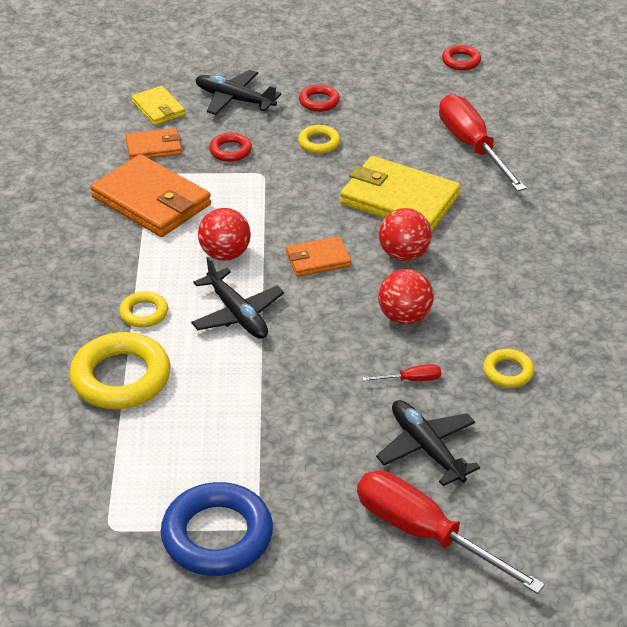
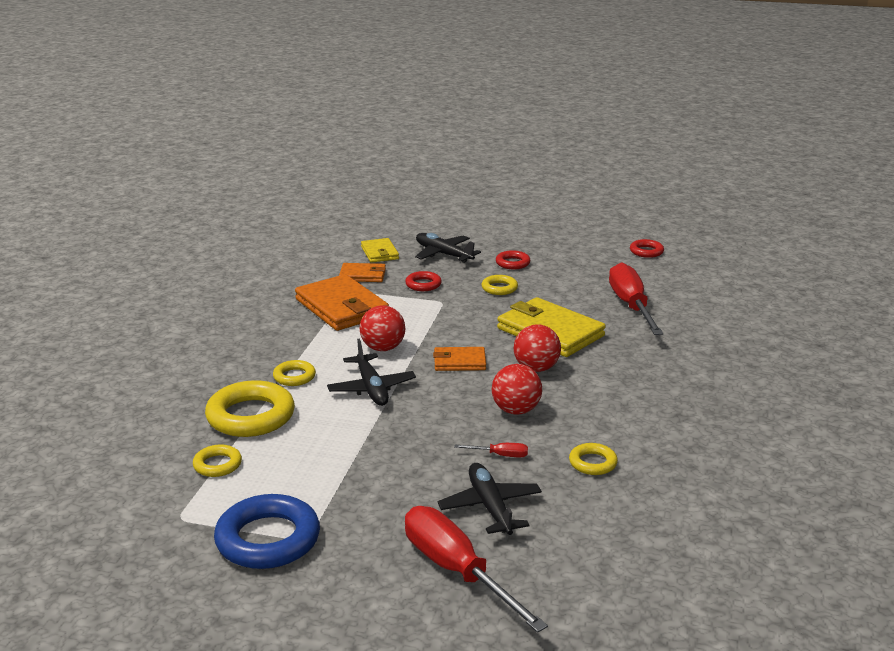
camera: 15 degrees right, 15 degrees down
none -> yellow ring [193,445,242,477]

